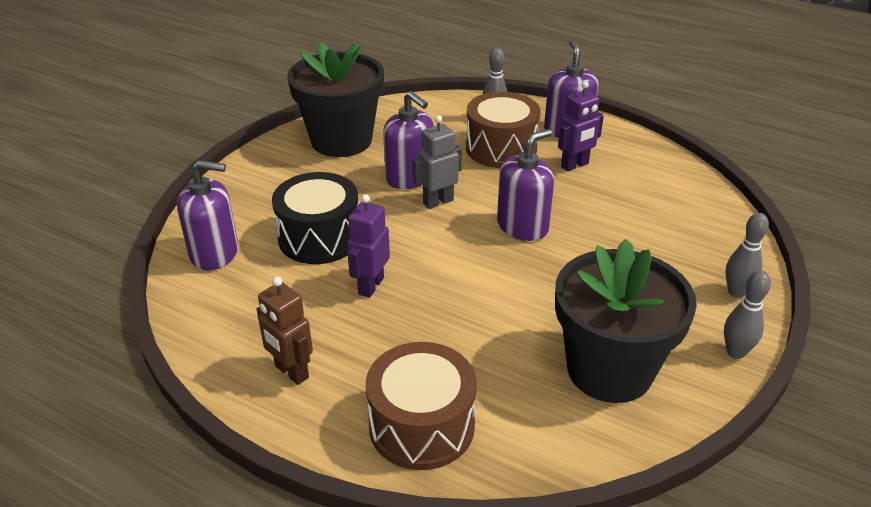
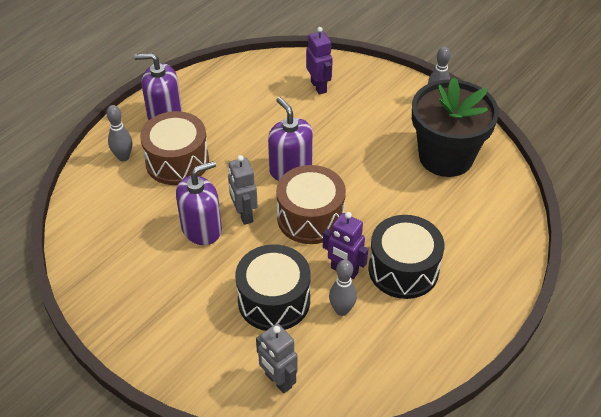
camera: 80 degrees left, 10 degrees up
purple soap dispenser [177,160,238,270] -> grey robot [256,324,298,394]
brown robot [257,277,313,385] -> none
black flower pot [287,42,384,157] -> none
brown drum [366,342,477,470] -> brown drum moved to [276,165,346,244]
purple robot [558,81,604,171] -> purple robot moved to [306,27,333,95]
grey bowling pin [725,213,769,298] -> grey bowling pin moved to [329,260,357,316]
none -> black drum [369,215,445,299]

